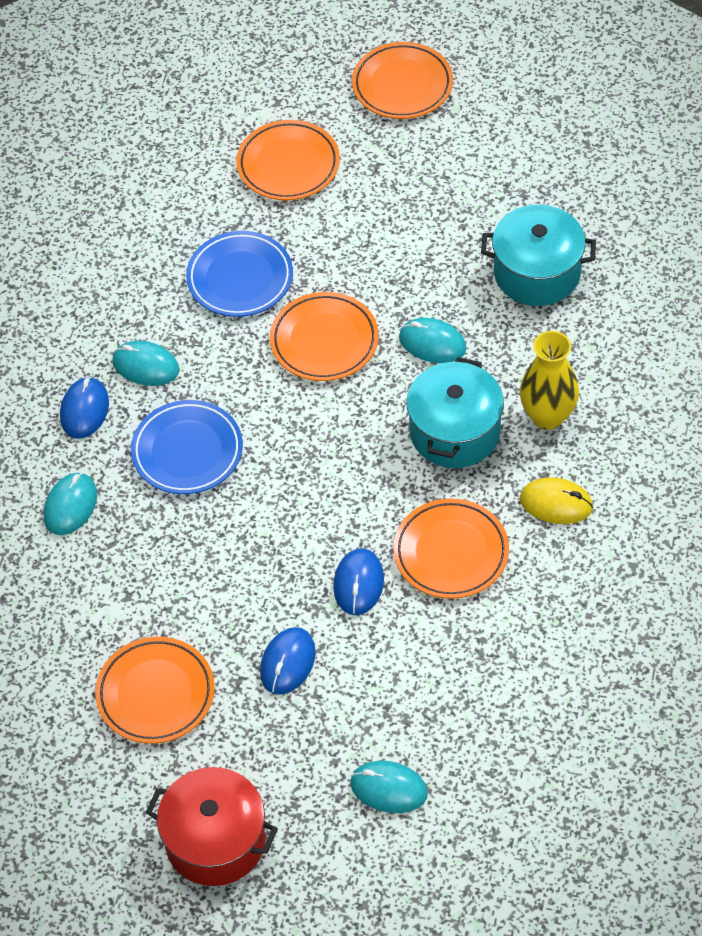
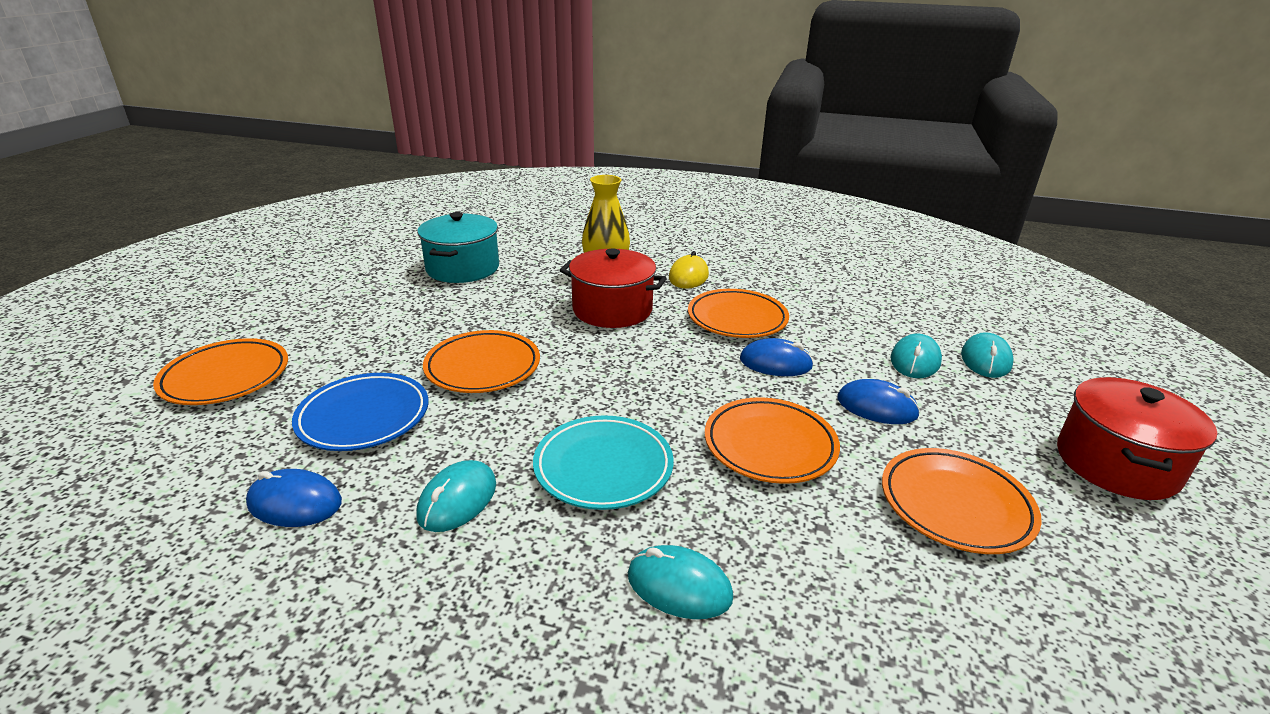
camera: 90 degrees left, 25 degrees down
blue mouse [60,377,109,439] -> blue mouse moved to [246,469,342,527]
blue plate [131,400,243,494] -> turquoise plate [533,415,674,510]
orange plate [352,42,453,119] -> orange plate moved to [705,397,840,484]
turquoise mouse [399,318,467,363] -> turquoise mouse moved to [891,334,942,378]
turquoise pot [406,357,504,468] -> red pot [560,249,667,328]

